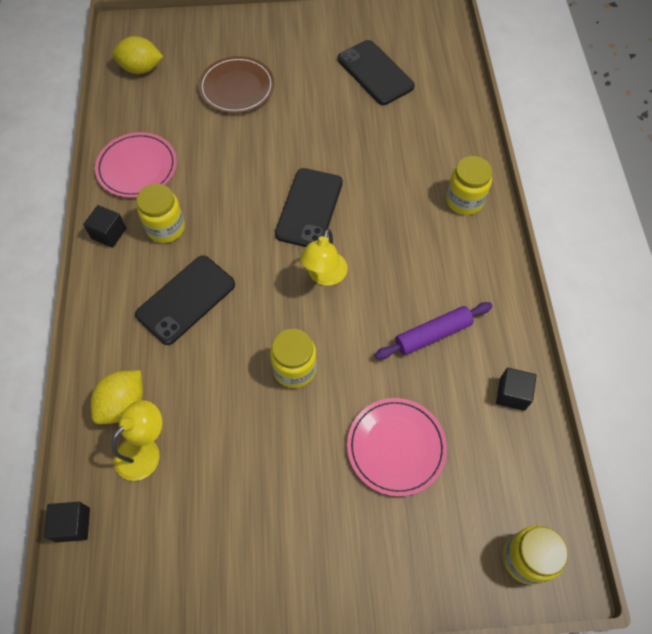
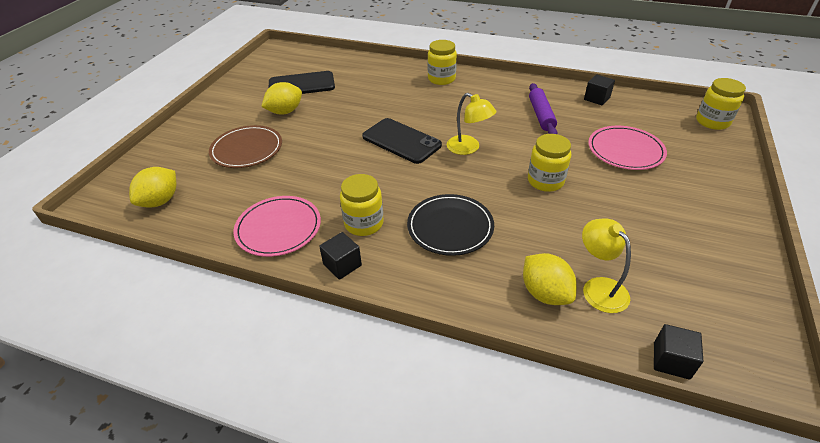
camera: 65 degrees left, 20 degrees down
black phone [135,255,235,345] -> black plate [407,194,494,256]
none -> yellow lemon [261,82,302,114]

